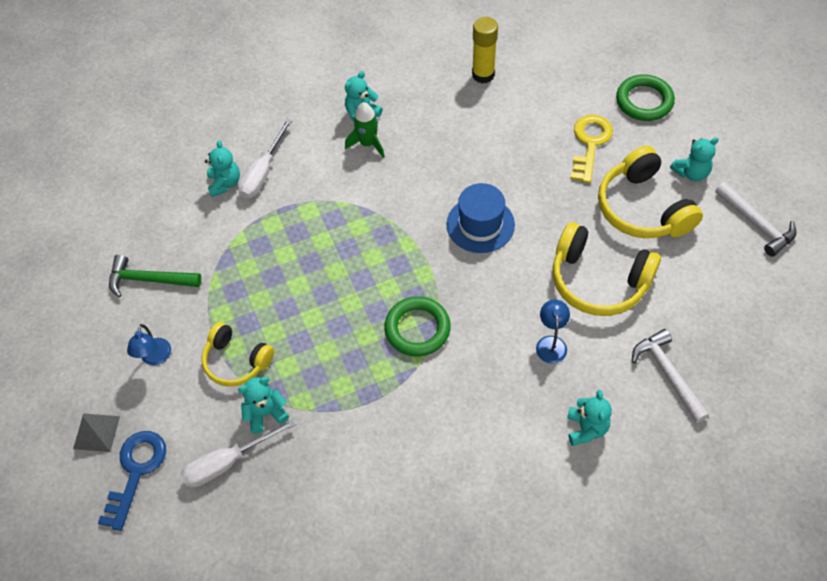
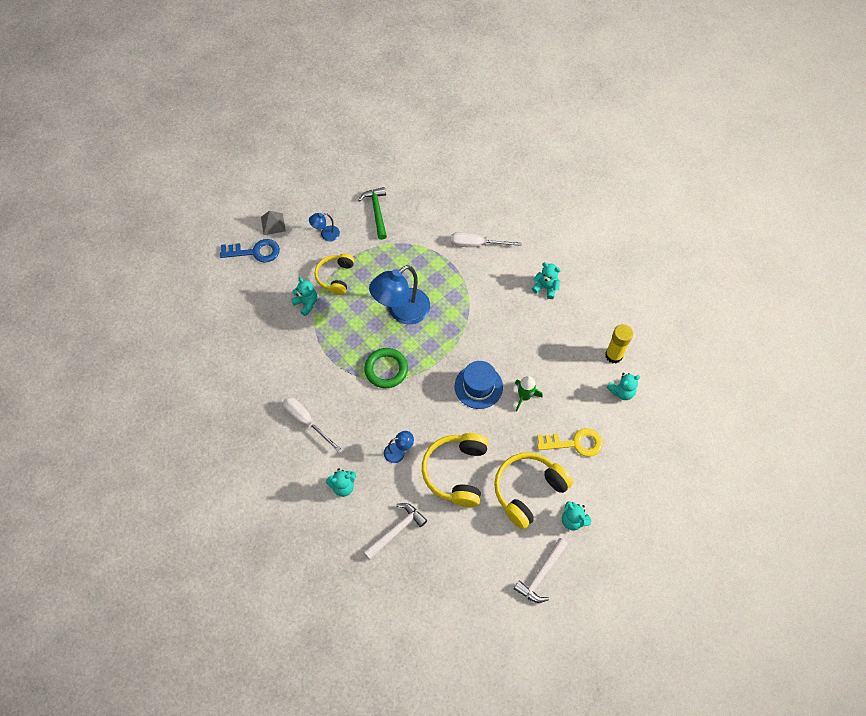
camera: 70 degrees right, 5 degrees up
white screwdriver [181,419,296,488] -> white screwdriver moved to [283,397,341,452]
turquoise teddy bear [205,140,240,197] -> turquoise teddy bear moved to [607,373,641,400]
green rocket [345,102,385,158] -> green rocket moved to [515,376,543,411]
green ring [616,74,675,121] -> none
none -> blue lamp [369,265,430,325]

